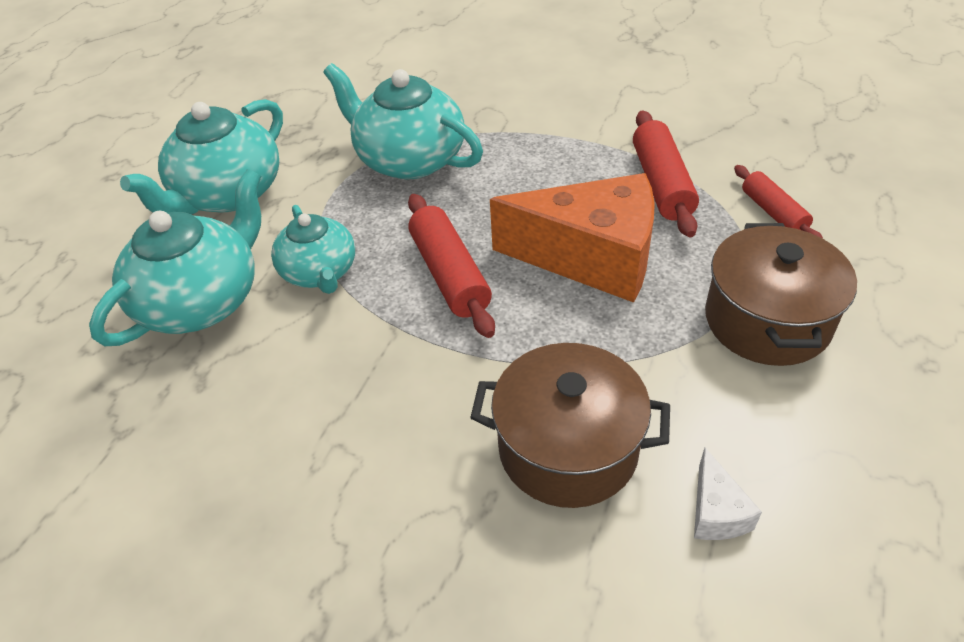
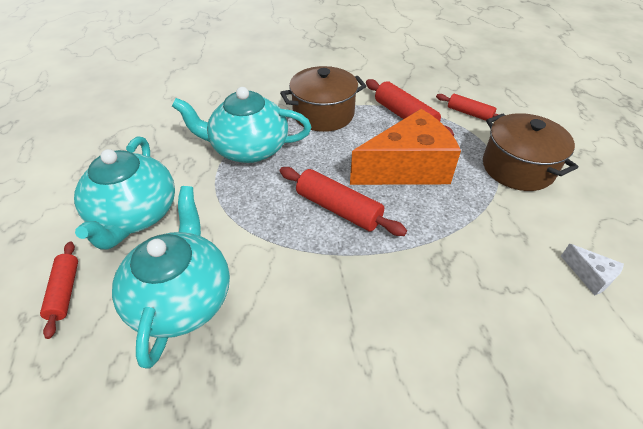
camera: 35 degrees left, 0 degrees up
turquoise teapot [271,205,355,294] -> none
brown pot [470,343,670,508] -> brown pot moved to [280,66,366,132]
none -> red rolling pin [40,242,78,339]

